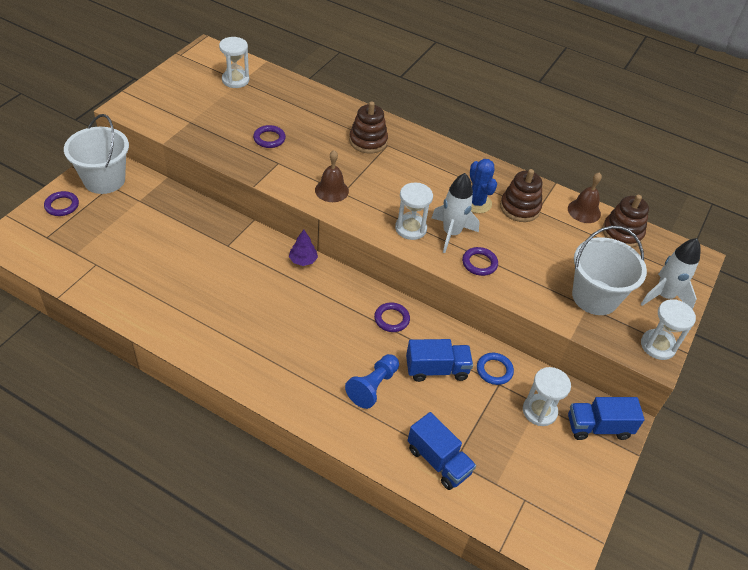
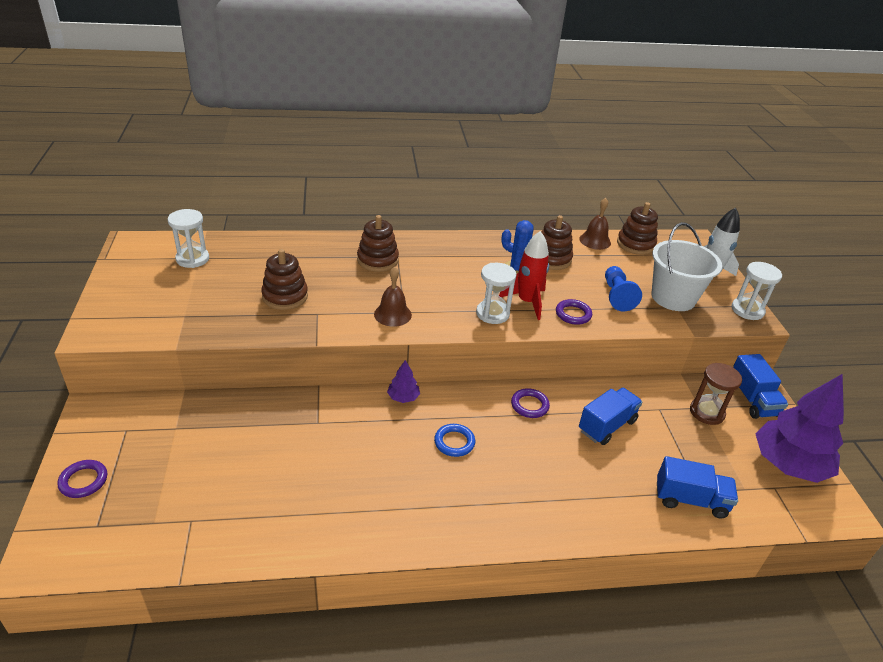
camera: 35 degrees left, 10 degrees down
white bucket [64,114,129,194] -> none
purple ring [253,125,286,148] -> brown stacking toy [261,249,308,310]
blue pawn [345,354,399,409] -> blue pawn moved to [605,266,642,311]
white rocket [432,173,480,253] -> red rocket [499,231,549,320]
blue ring [477,353,514,385] -> blue ring moved to [434,424,475,457]
white hourglass [523,367,571,426] -> brown hourglass [690,363,742,425]
blue truck [568,397,645,440] -> blue truck turned 60 degrees counterclockwise [733,354,788,419]
none -> purple tree [755,374,844,483]

